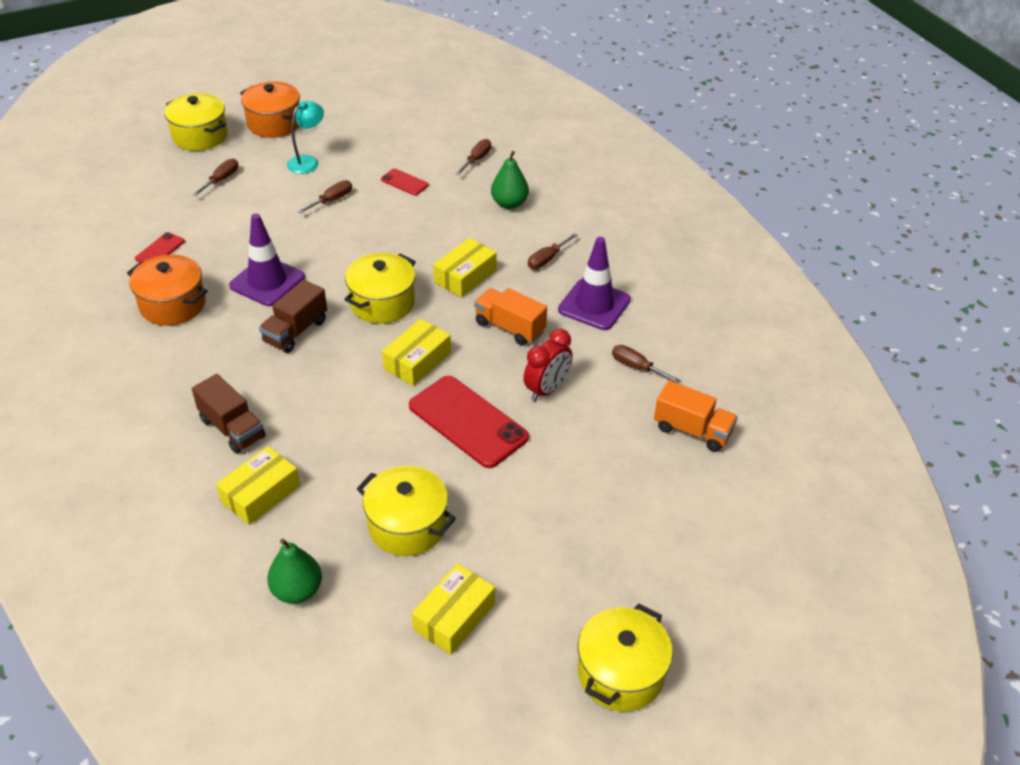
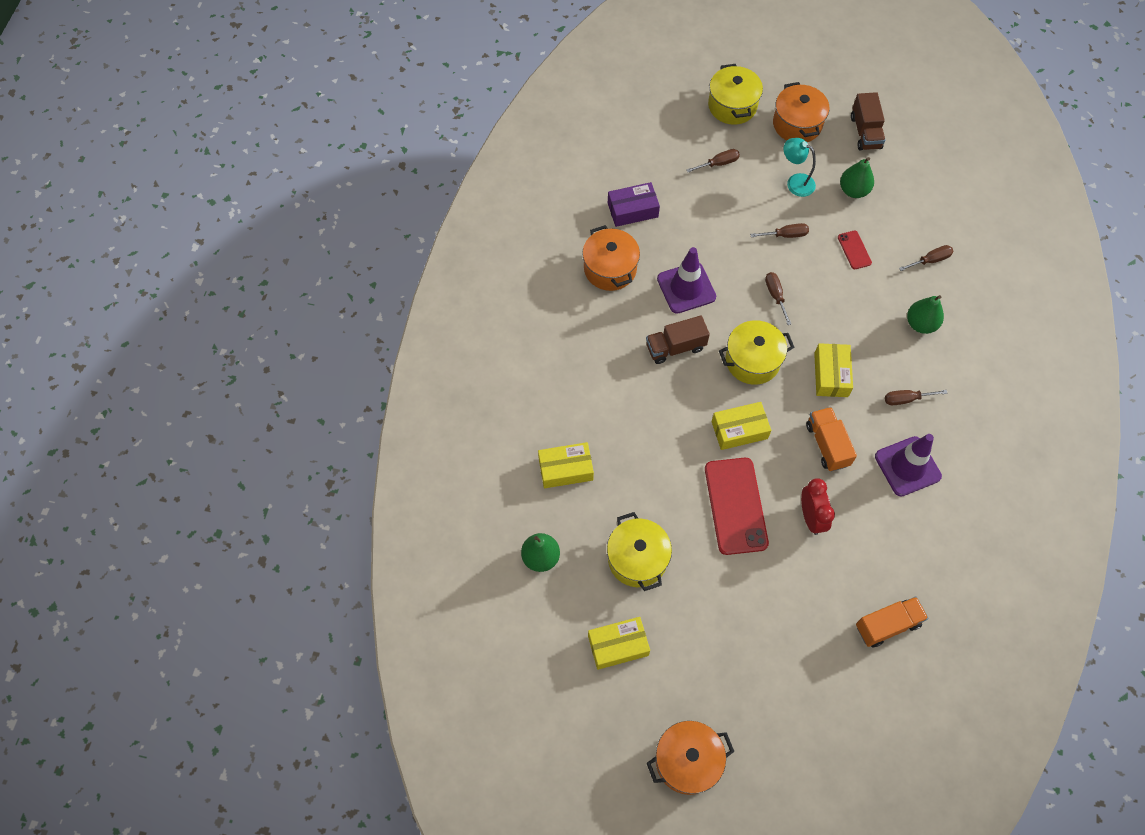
camera: 40 degrees right, 20 degrees up
red phone [135,232,185,262] -> purple box [608,182,660,227]
brown truck [192,374,266,454] -> brown truck moved to [851,92,885,151]
turquoise lamp [287,101,324,174] -> turquoise lamp turned 135 degrees counterclockwise [784,138,816,197]
yellow box [433,238,497,298] -> yellow box turned 75 degrees counterclockwise [814,343,853,397]
red clock [523,329,572,401] -> red clock turned 90 degrees counterclockwise [801,478,835,535]
yellow pot [578,603,673,712] -> orange pot [647,721,735,795]
brown screwdriver [612,345,681,384] -> brown screwdriver moved to [765,272,791,325]
orange truck [654,380,738,452] -> orange truck turned 90 degrees counterclockwise [856,597,928,647]
none -> green pear [840,157,874,198]

